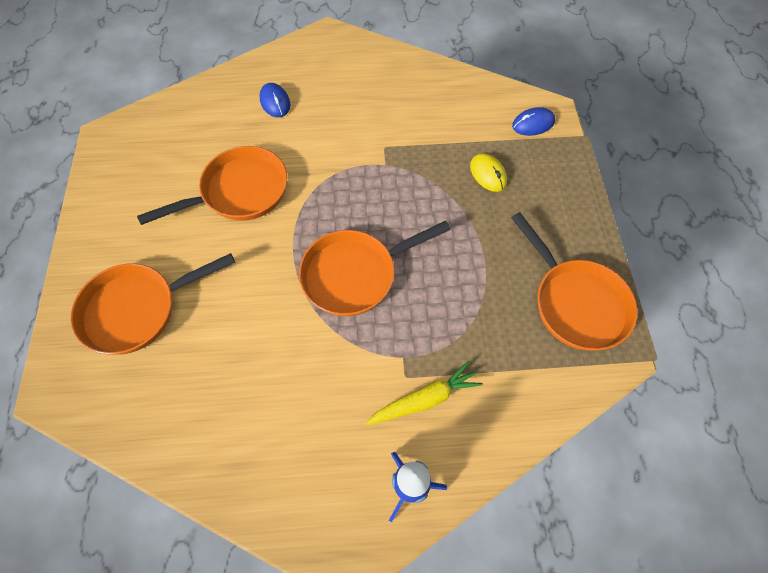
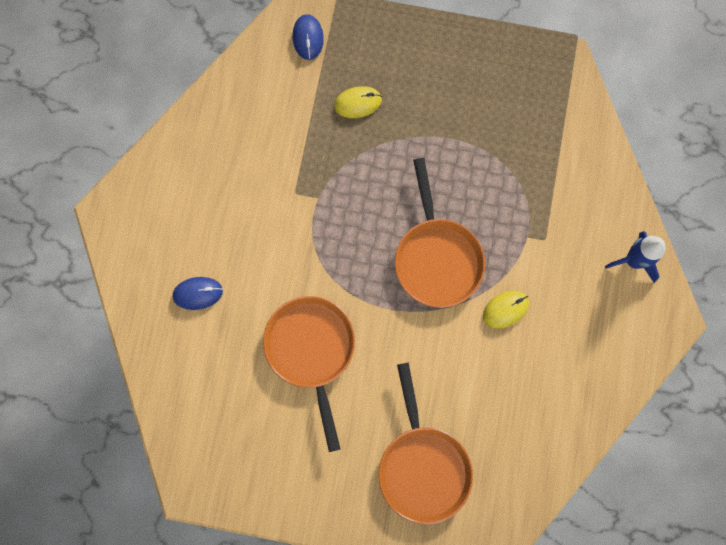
camera: 75 degrees left, 15 degrees up
yellow carrot [366,361,483,425] -> none
orange pan [511,212,638,351] -> none
none -> yellow mouse [483,291,529,329]

